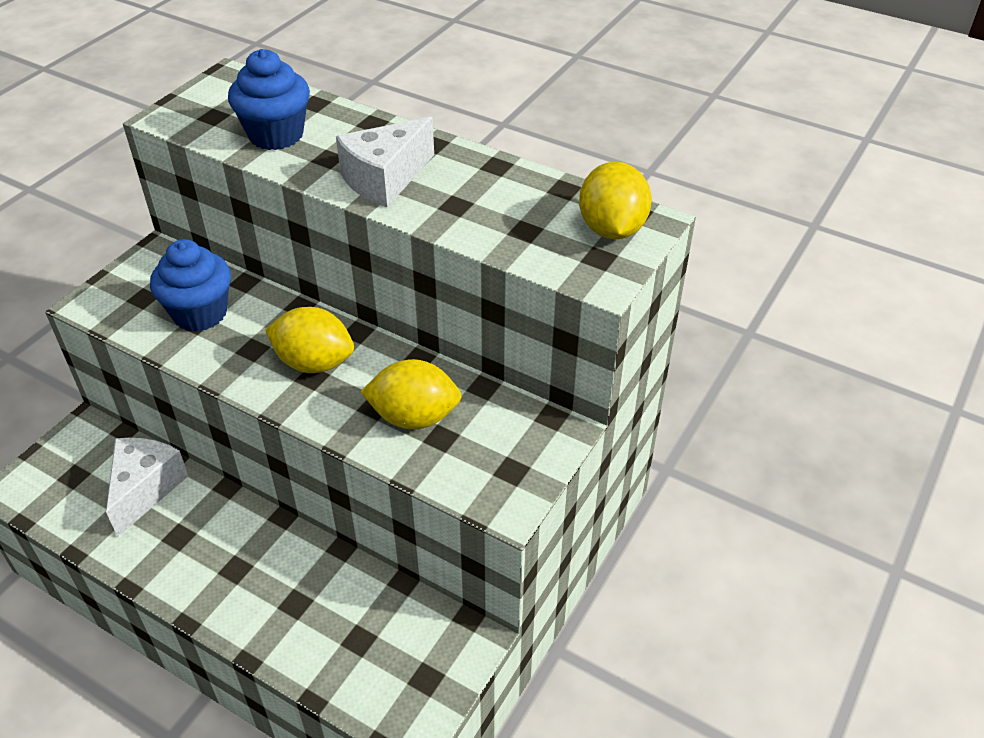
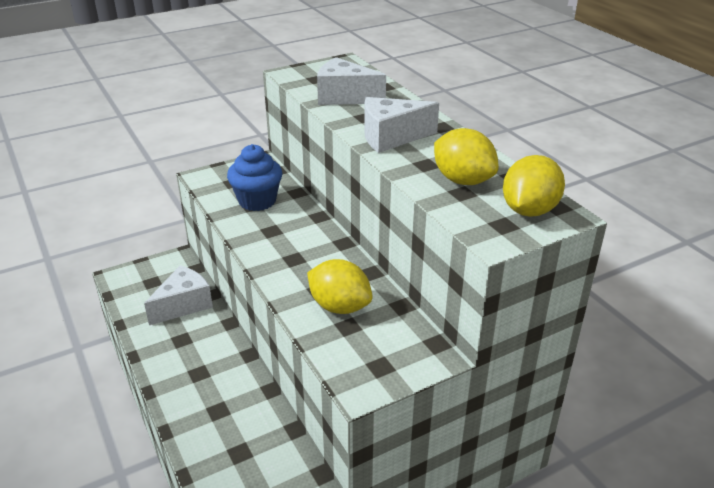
camera: 30 degrees right, 10 degrees down
blue cupcake [228,49,310,150] -> white cheese [317,57,386,105]
yellow lemon [265,307,354,373] -> yellow lemon moved to [434,128,499,185]

